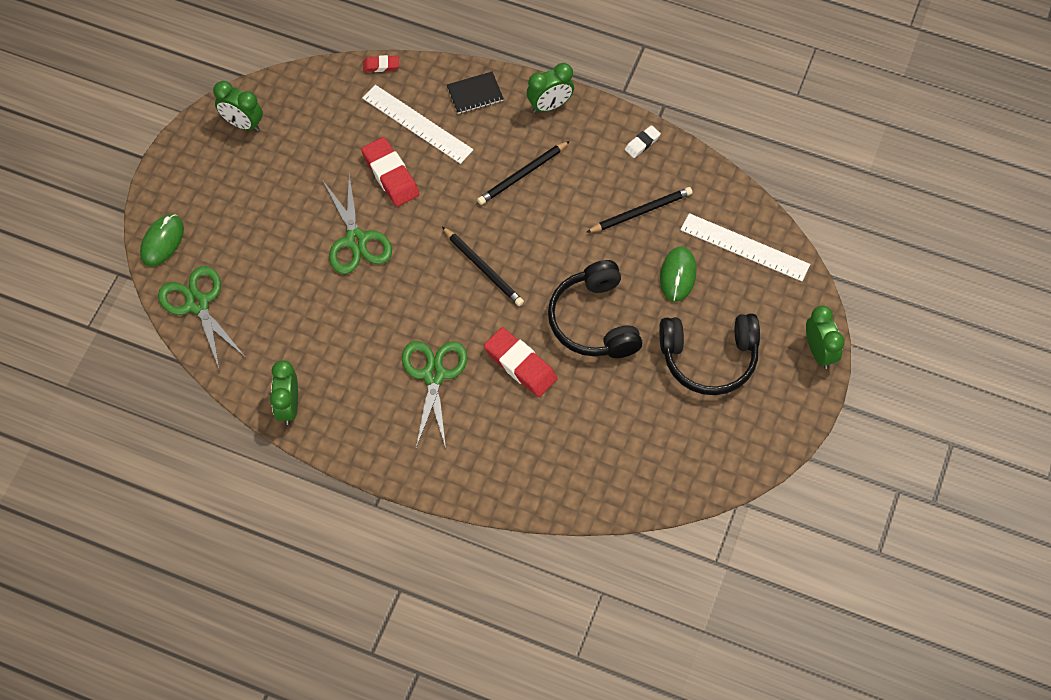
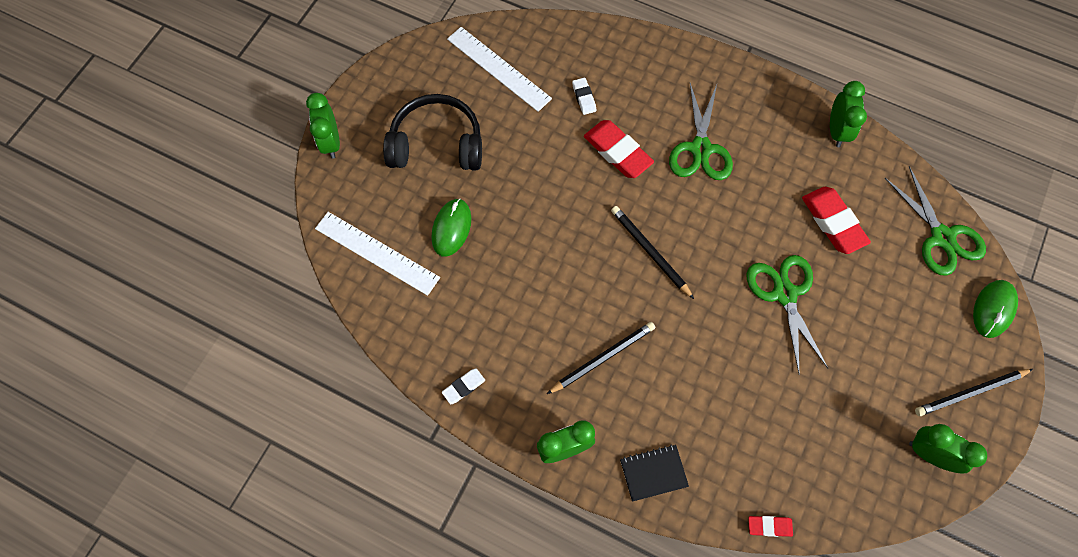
camera: 175 degrees left, 5 degrees up
red eraser [361,137,419,207] -> red eraser moved to [802,187,871,254]
white ruler [362,85,473,164] -> white ruler moved to [447,27,552,112]
black headphones [548,260,642,358] -> none
black pencil [586,187,693,233] -> black pencil moved to [915,369,1033,416]
none -> white eraser [572,78,596,115]

